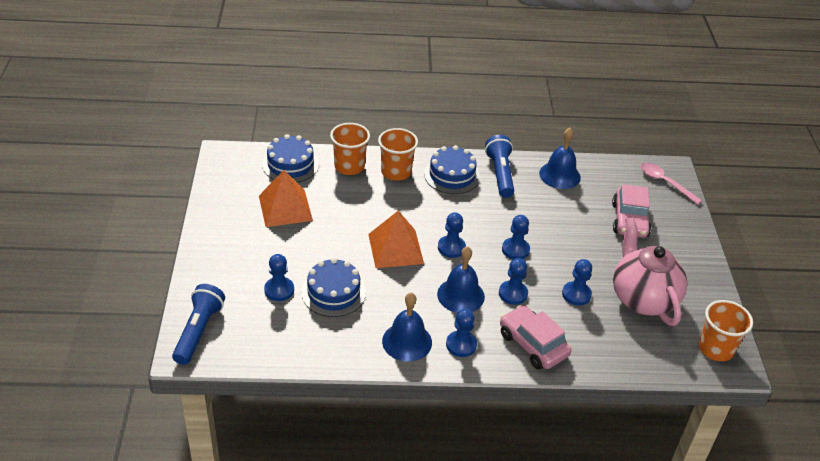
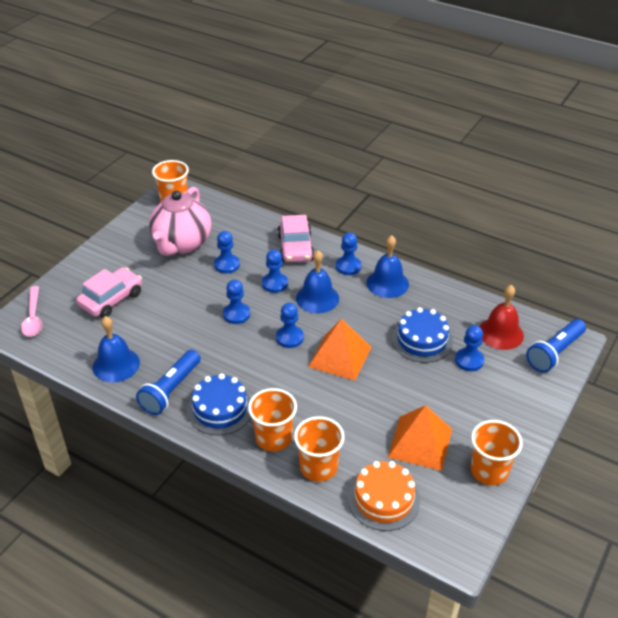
camera: 145 degrees left, 0 degrees up
blue cake [262,134,319,183] -> orange cake [348,461,420,531]
none -> orange cup [471,420,522,485]
none -> red bell [479,285,524,350]

